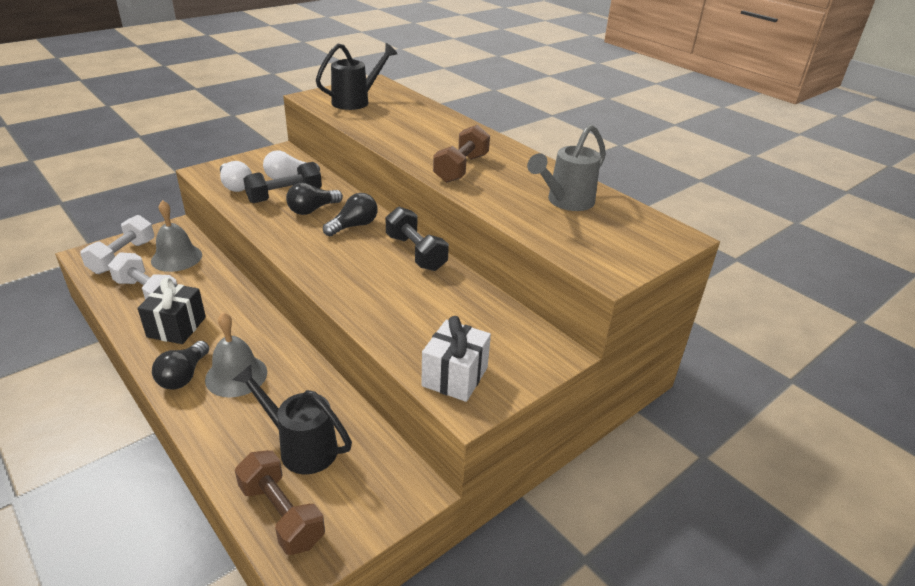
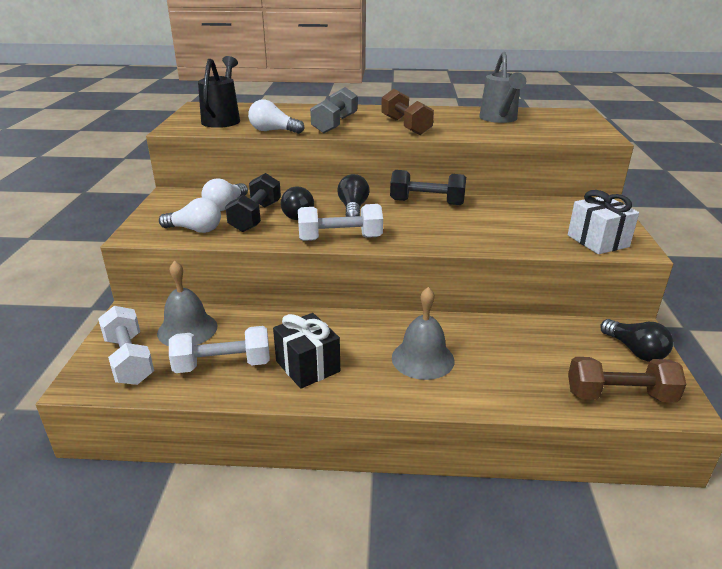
camera: 45 degrees left, 5 degrees down
black light bulb [152,341,209,390] -> black light bulb moved to [600,319,673,362]
black watering can [233,365,352,474] -> none
none -> white light bulb [248,99,304,134]
none -> white dumbbell [298,204,383,241]
none -> grey dumbbell [310,87,357,133]

